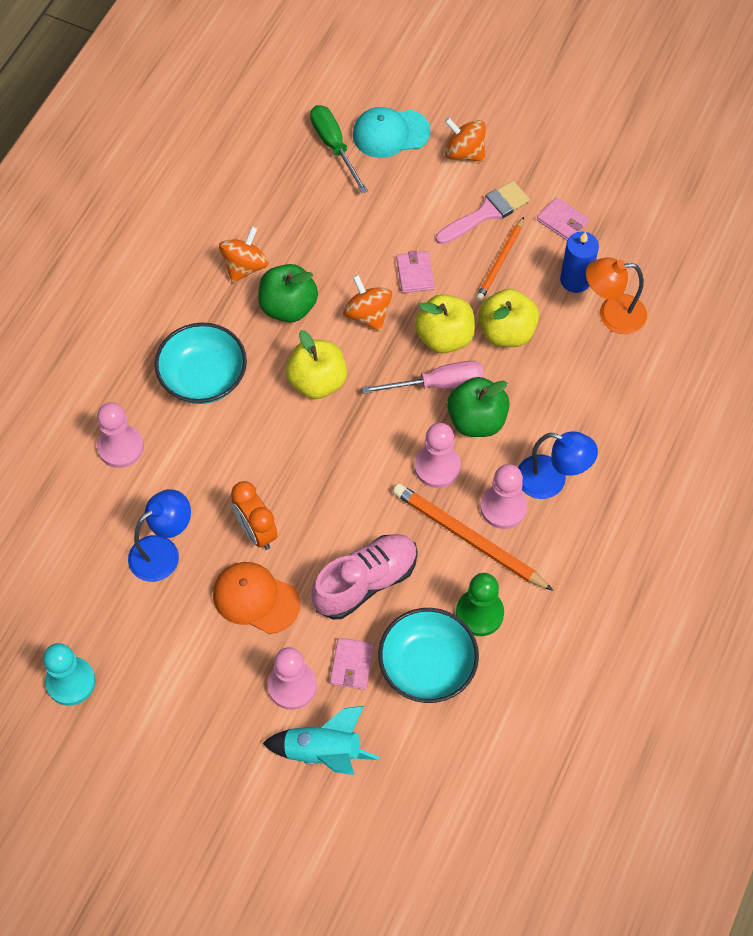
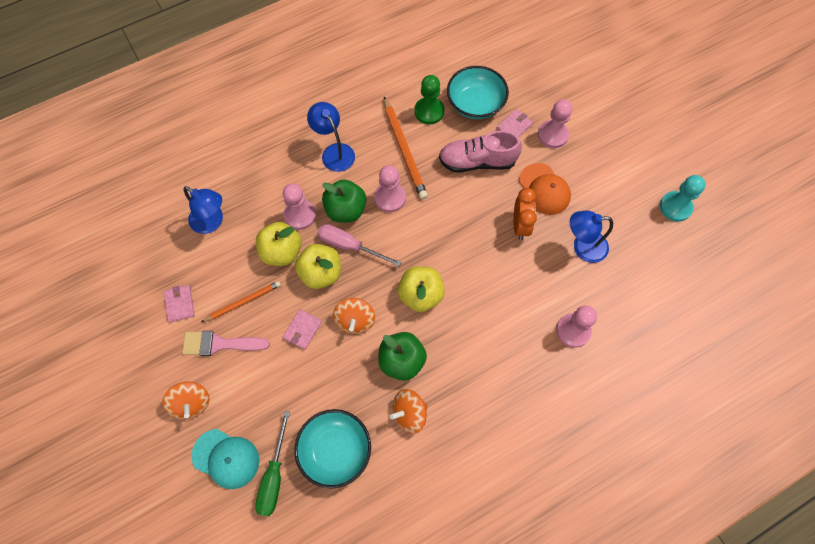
camera: 145 degrees left, 5 degrees up
turquoise bowl [155,323,247,404] -> turquoise bowl moved to [294,409,371,489]
turquoise rocket [262,706,379,775] -> none
pink pawn [480,464,527,529] -> pink pawn moved to [283,183,316,230]
blue candle [560,231,599,293] -> none
orange lamp [586,257,647,334] -> blue lamp [184,186,223,234]

